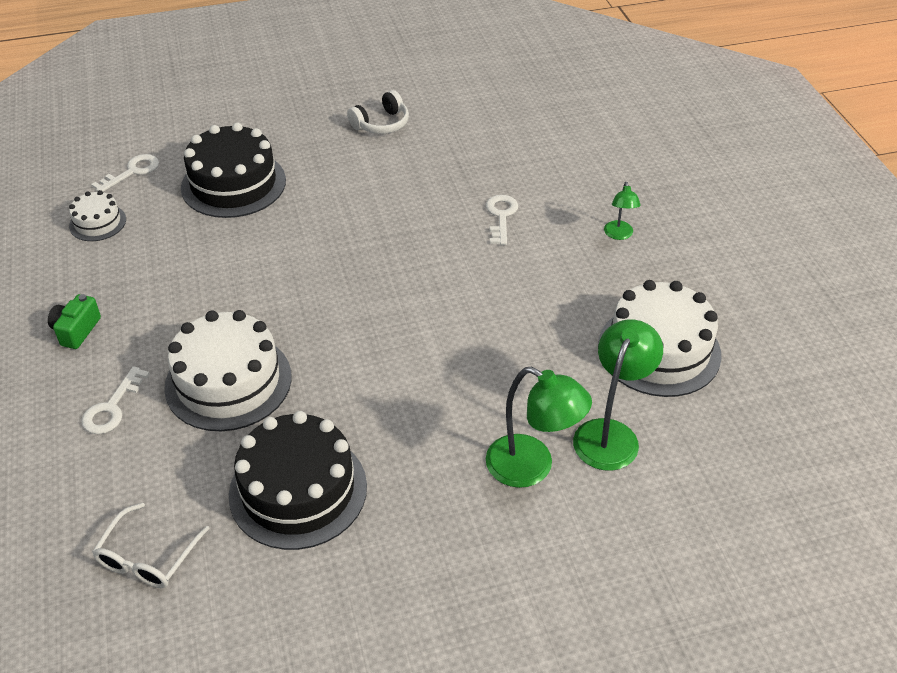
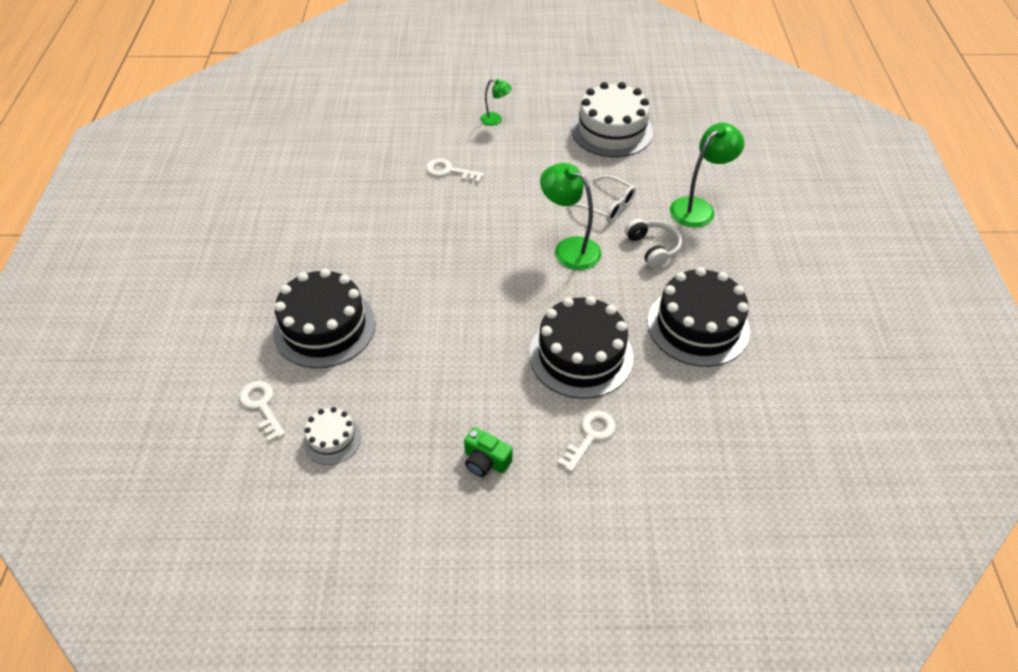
camera: 75 degrees left, 5 degrees up
white key [81,366,150,434] -> white key turned 90 degrees counterclockwise [557,411,616,472]
white glasses [92,502,210,588] -> white glasses moved to [568,175,636,222]
white cake [164,310,292,431] -> black cake [529,296,633,399]
white headphones [347,90,409,134] -> white headphones moved to [625,218,682,268]
green lamp [573,319,663,471] -> green lamp moved to [540,163,601,270]

